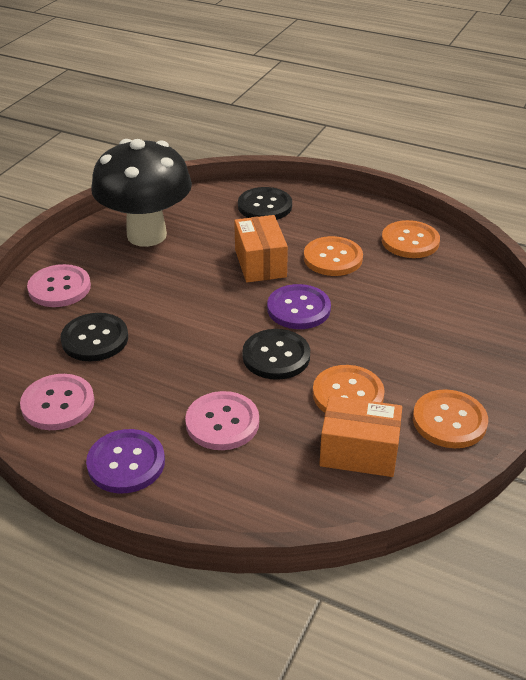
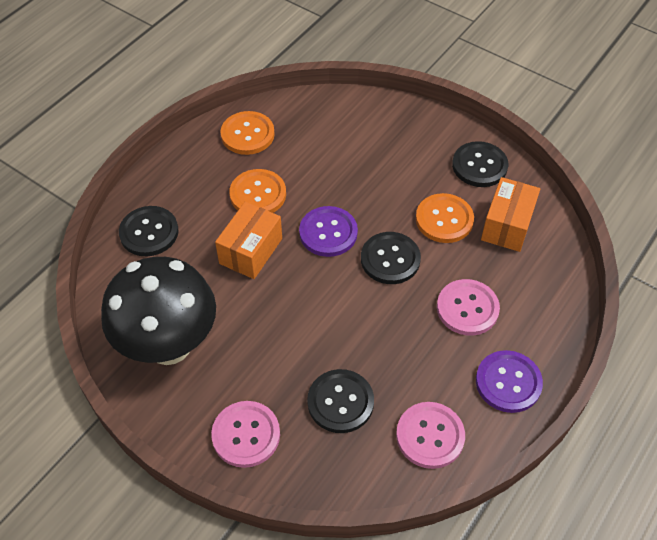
camera: 80 degrees left, 15 degrees up
orange box [234,215,288,282] -> orange box turned 60 degrees counterclockwise [215,202,282,279]
orange button [413,389,488,448] -> black button [452,141,508,187]

